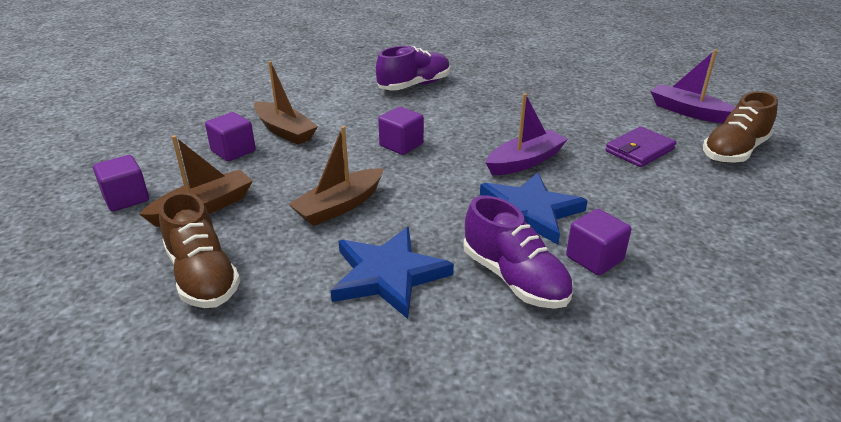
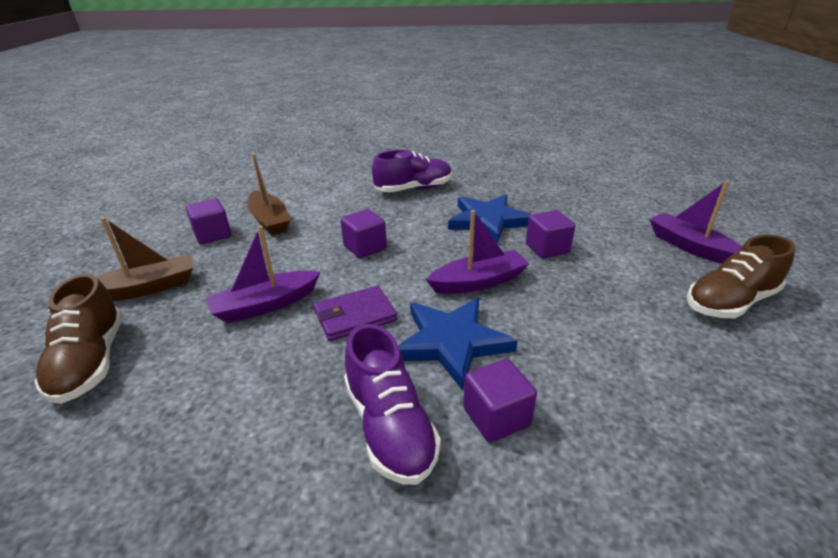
camera: 15 degrees right, 0 degrees up
purple cube [93,155,149,211] -> purple cube moved to [526,210,575,258]
brown boat [288,126,384,226] -> purple boat [206,225,320,323]
blue star [331,227,454,319] -> blue star moved to [448,194,532,244]
purple wallet [605,126,676,167] -> purple wallet moved to [314,286,397,341]

